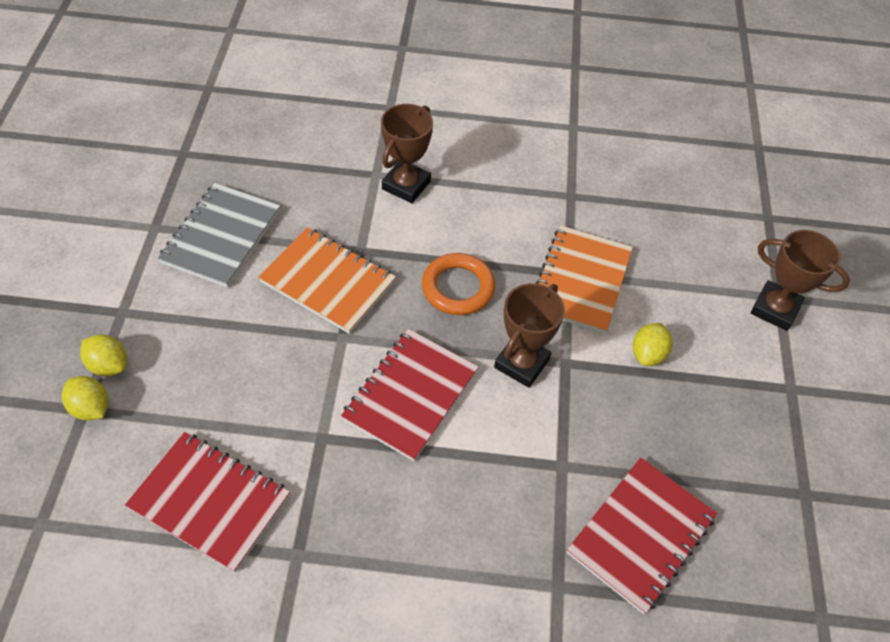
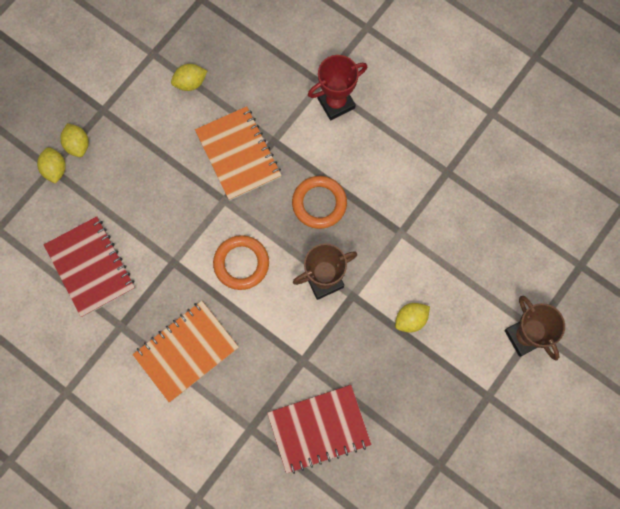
camera: 35 degrees right, 20 degrees up
grey notebook [158,183,280,287] -> yellow lemon [171,64,207,91]
red notebook [341,329,479,461] -> orange ring [213,235,269,290]
brown trophy [381,104,433,203] -> red trophy [308,55,367,121]
orange notebook [536,225,633,334] -> orange notebook moved to [132,301,239,403]

